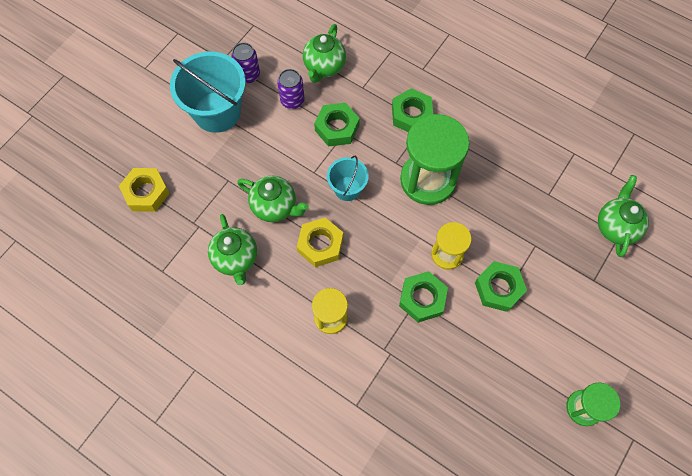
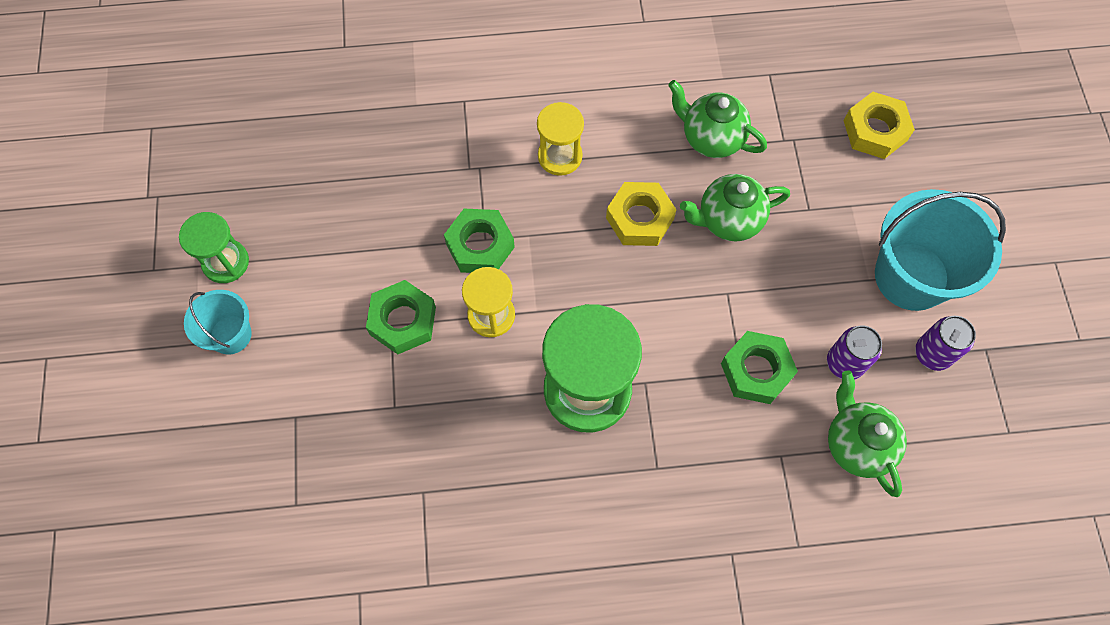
camera: 140 degrees right, 0 degrees up
turquoise bucket [327,156,369,201] -> turquoise bucket moved to [184,290,252,355]
green nut [392,88,433,132] -> none
green teapot [598,175,649,257] -> none

